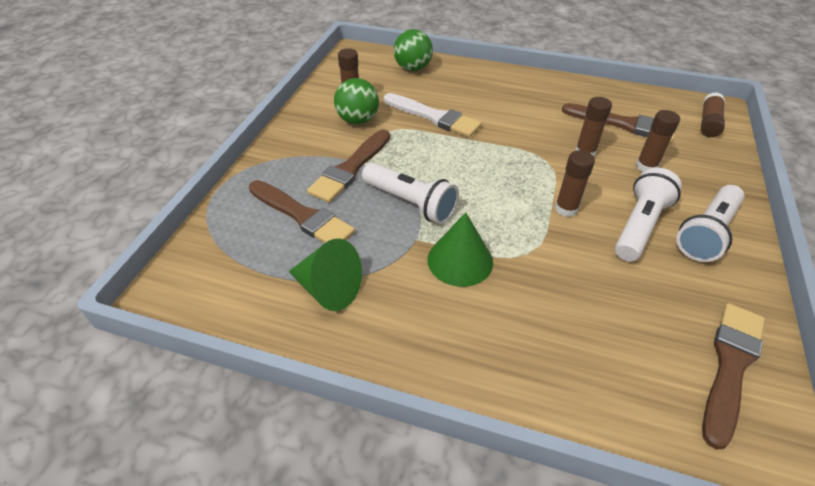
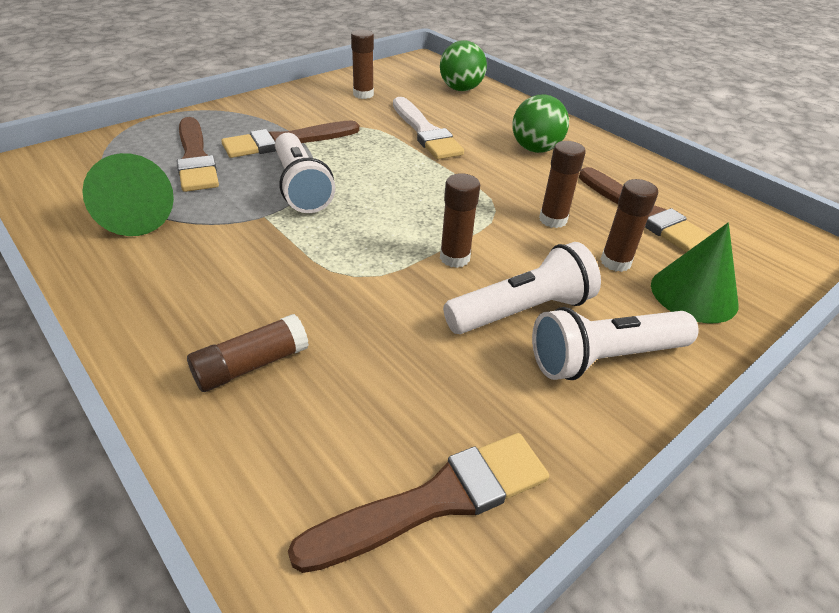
camera: 30 degrees right, 5 degrees down
green ball [334,78,379,125] -> green ball moved to [512,94,569,153]
green cone [428,212,493,287] -> green cone moved to [651,222,739,323]
brown glue stick [701,92,725,137] -> brown glue stick moved to [187,314,309,392]

